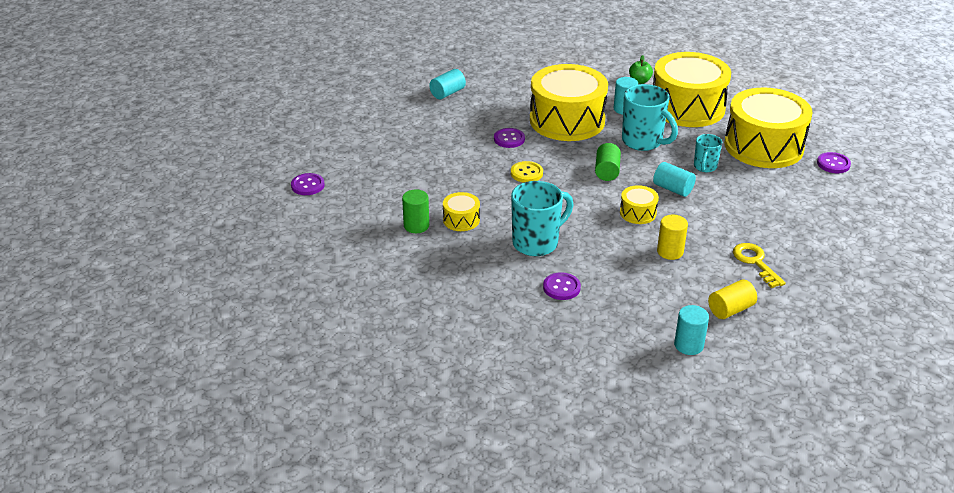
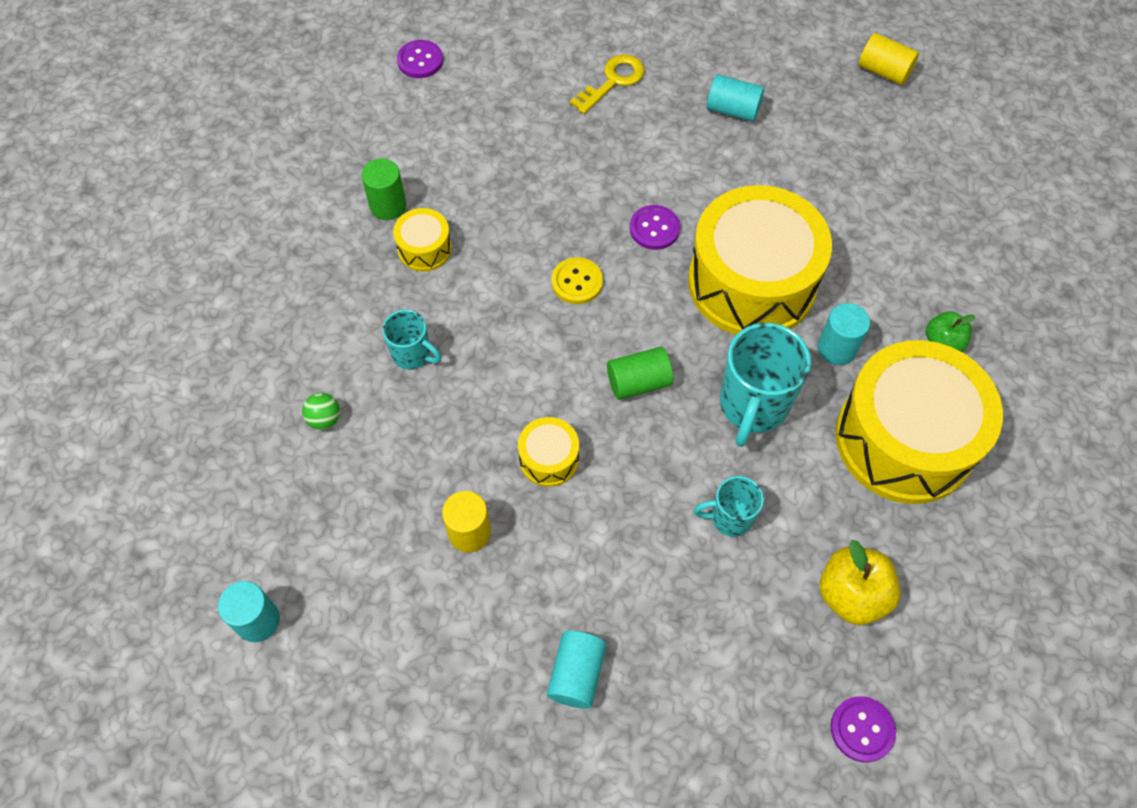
camera: 65 degrees right, 25 degrees up
turquoise mug [511,181,573,256] -> turquoise mug [382,309,441,370], size x0.56
purple button [543,272,581,300] -> green ball [302,393,340,430]
turquoise cylinder [653,162,696,197] -> turquoise cylinder moved to [547,631,607,709]
yellow cylinder [708,280,757,319] -> yellow cylinder moved to [858,33,919,85]
yellow drum [724,87,813,168] -> yellow apple [820,540,901,625]
yellow key [733,243,786,288] -> yellow key moved to [570,54,644,114]

